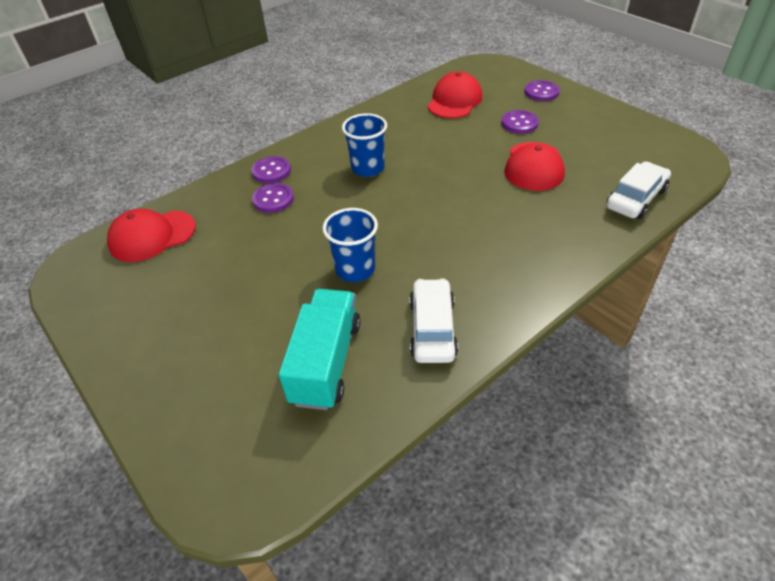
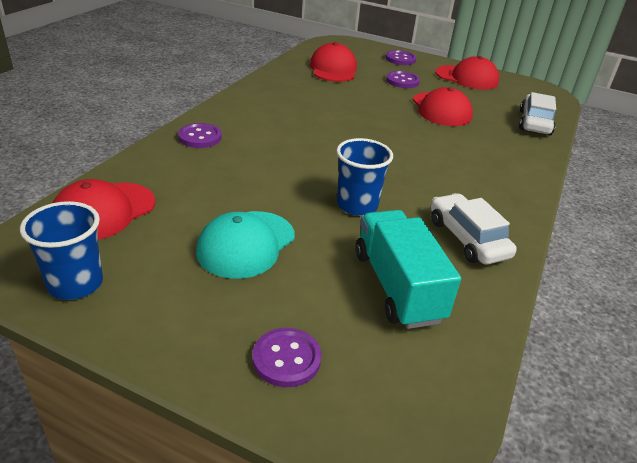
camera: 30 degrees left, 10 degrees down
purple button [252,183,294,213] -> purple button moved to [252,328,322,387]
blue cup [342,113,387,177] -> blue cup moved to [20,201,103,300]
none -> turquoise cap [196,211,295,279]
none -> red cap [435,56,499,90]

